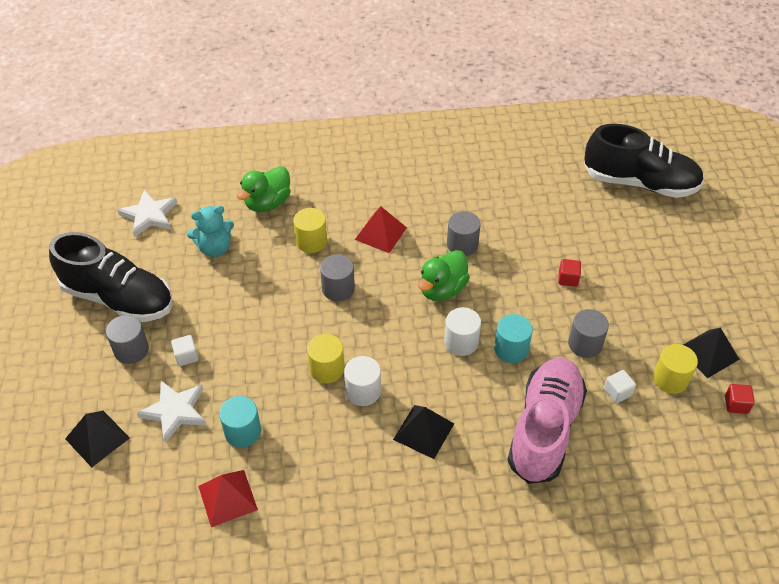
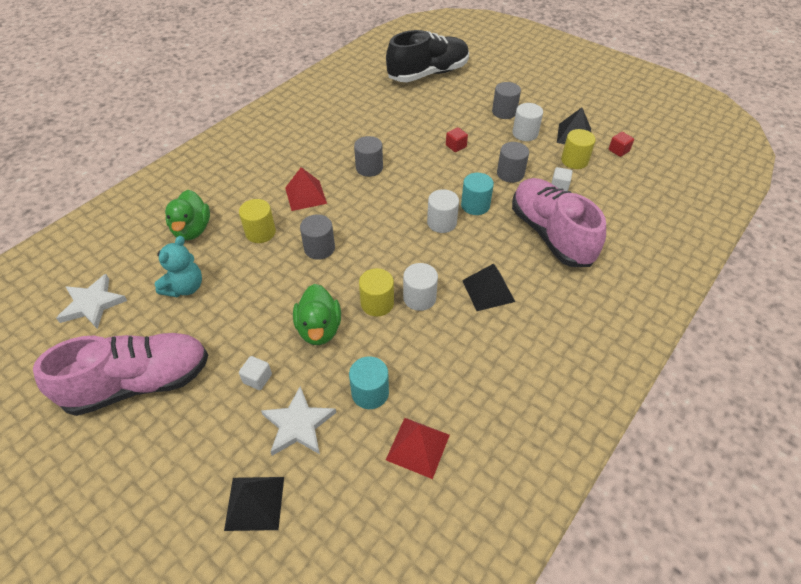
camera: 45 degrees left, 0 degrees up
black shoe [49,232,173,322] -> pink shoe [33,333,208,416]
grey cylinder [106,315,149,364] -> grey cylinder moved to [492,82,521,119]
green duck [418,250,470,301] -> green duck moved to [293,284,341,345]
none -> white cylinder [513,103,543,141]

